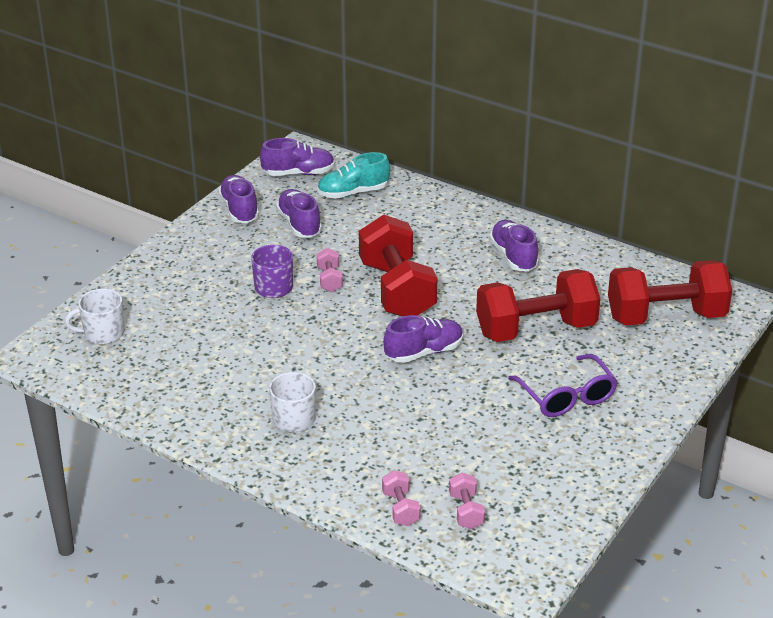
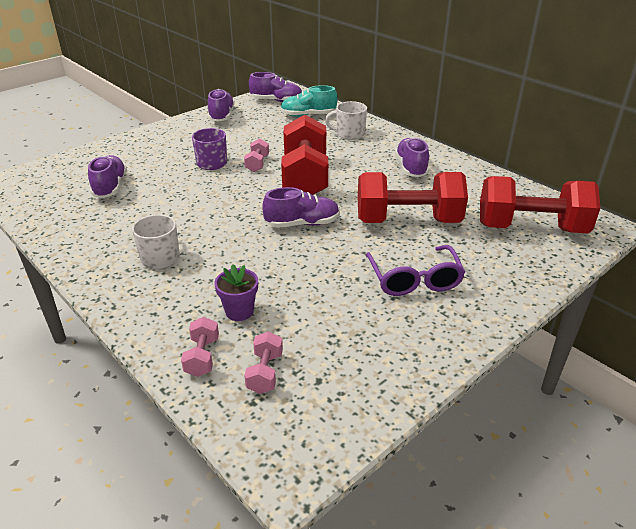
camera: 15 degrees right, 0 degrees up
white mug [65,289,125,344] -> white mug moved to [325,101,367,140]
purple shoe [276,189,322,238] -> purple shoe moved to [88,155,127,198]
none -> purple flower pot [214,264,258,321]

